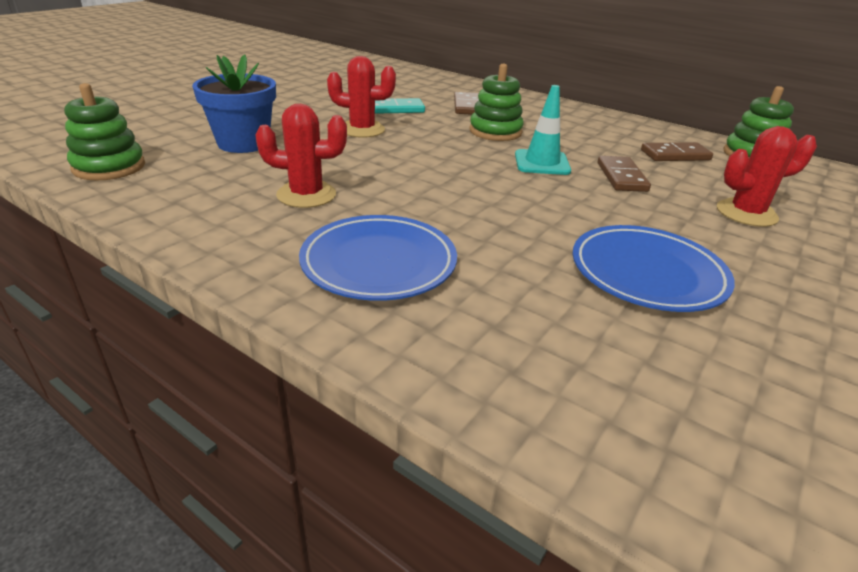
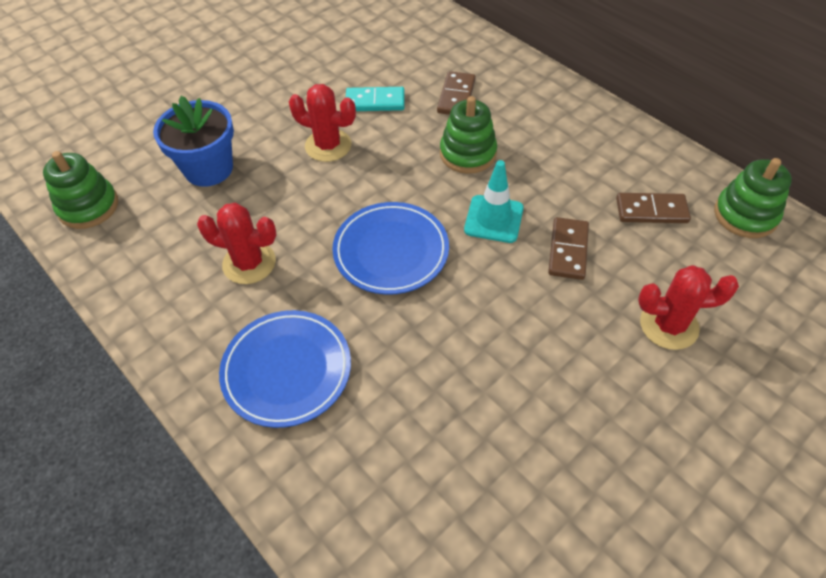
camera: 15 degrees right, 20 degrees up
blue plate [572,225,735,312] -> blue plate moved to [332,202,449,295]

